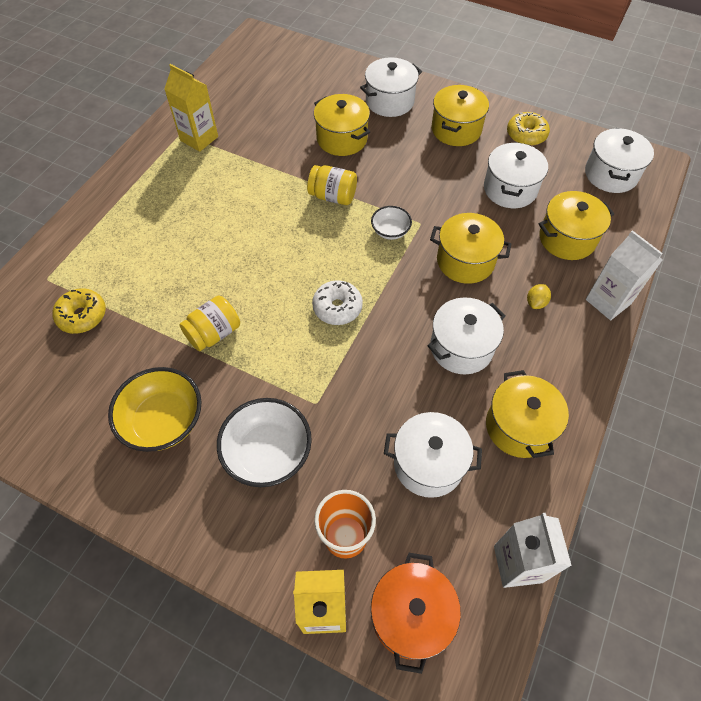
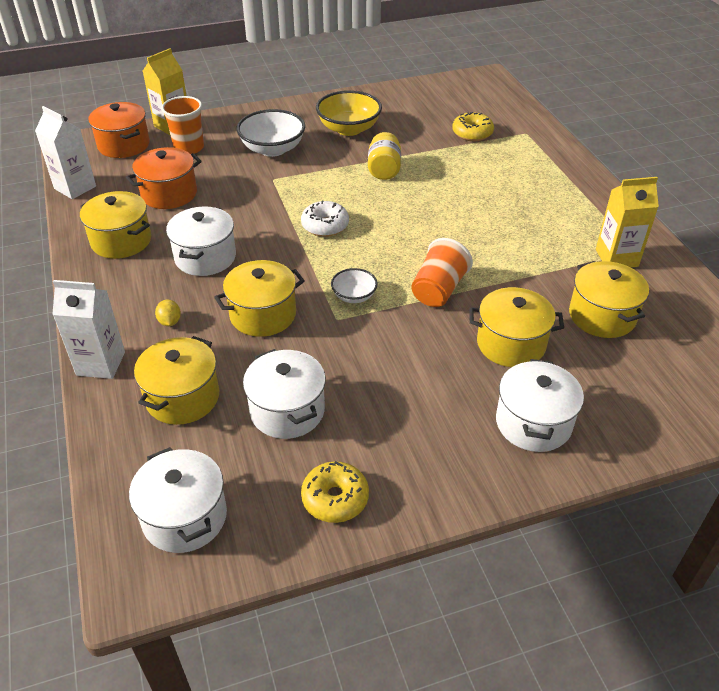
camera: 135 degrees right, 15 degrees down
yellow jar [307,165,357,205] -> orange cup [411,238,473,307]
white pot [384,412,482,498] -> orange pot [126,147,202,209]
yellow pot [432,85,489,146] -> yellow pot moved to [569,261,649,338]

